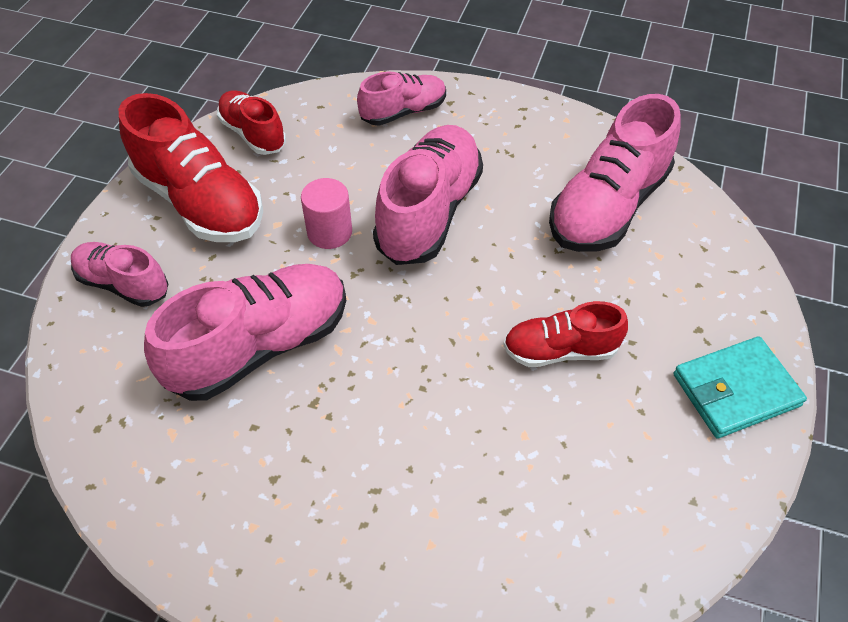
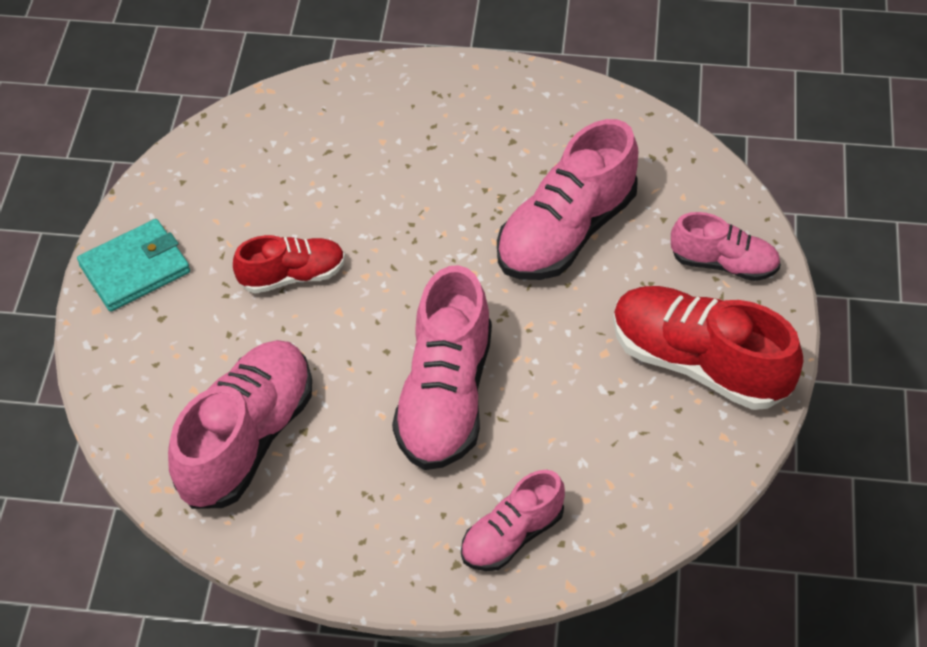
camera: 170 degrees right, 0 degrees up
red shoe [217,90,286,155] -> none
pink cylinder [301,178,352,249] -> none

